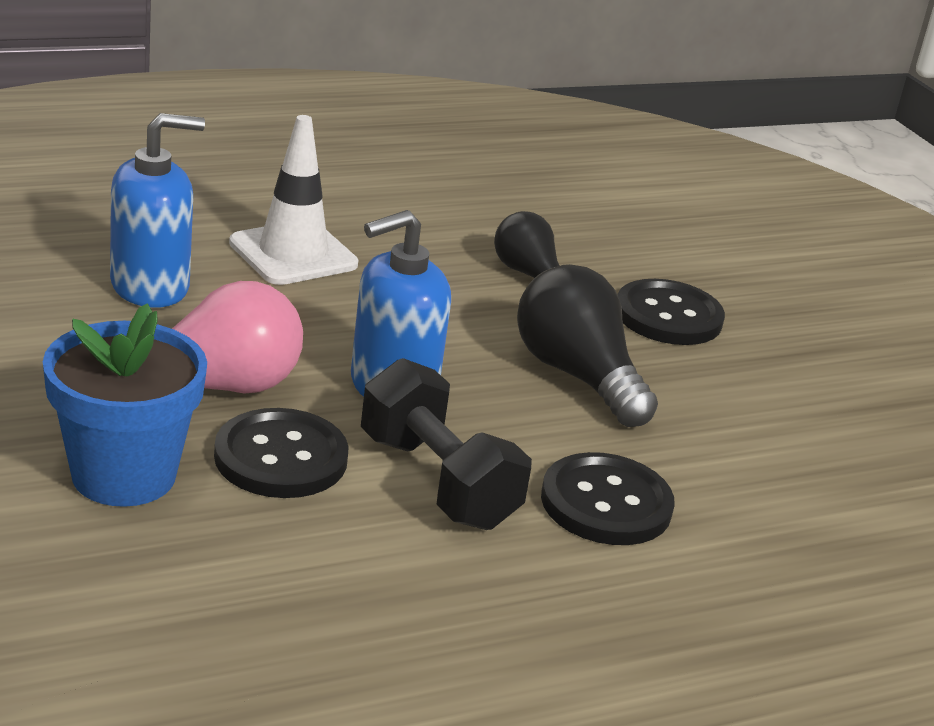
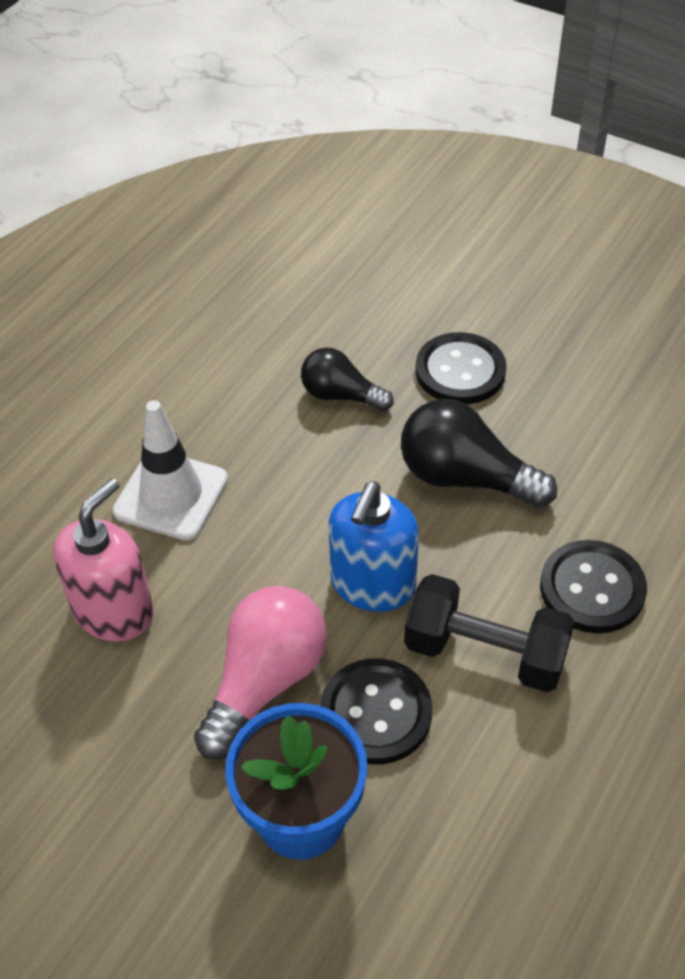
camera: 30 degrees left, 20 degrees up
blue soap dispenser [110,113,205,308] -> pink soap dispenser [53,478,154,642]

